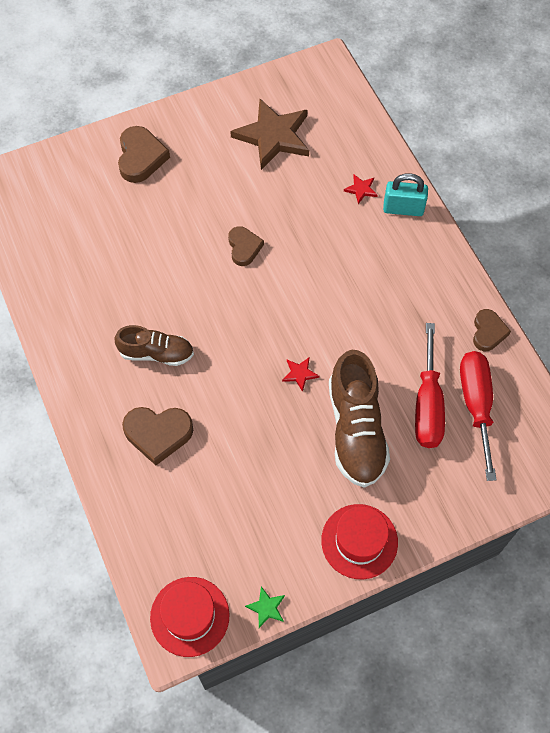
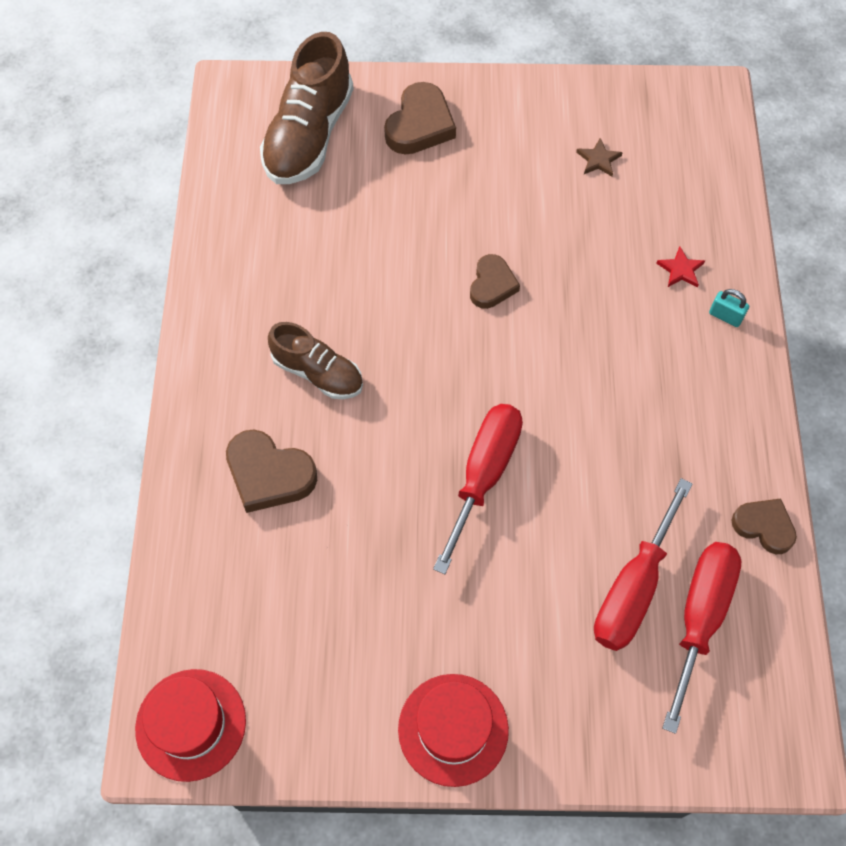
camera: 25 degrees right, 0 degrees up
brown star [230,99,309,170] -> brown star [576,138,623,176], size x0.41
green star [245,586,285,628] -> none
red star [282,358,319,392] -> red screwdriver [433,404,523,574]
brown shoe [329,350,390,488] -> brown shoe moved to [260,32,354,184]
turquoise padlock [383,173,428,216] -> turquoise padlock [709,289,749,327], size x0.58
brown heart [473,309,511,351] -> brown heart turned 90 degrees counterclockwise [732,498,797,554]

